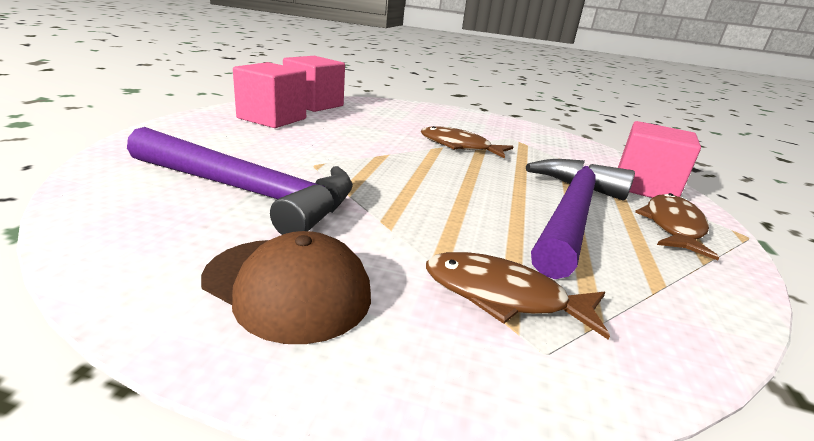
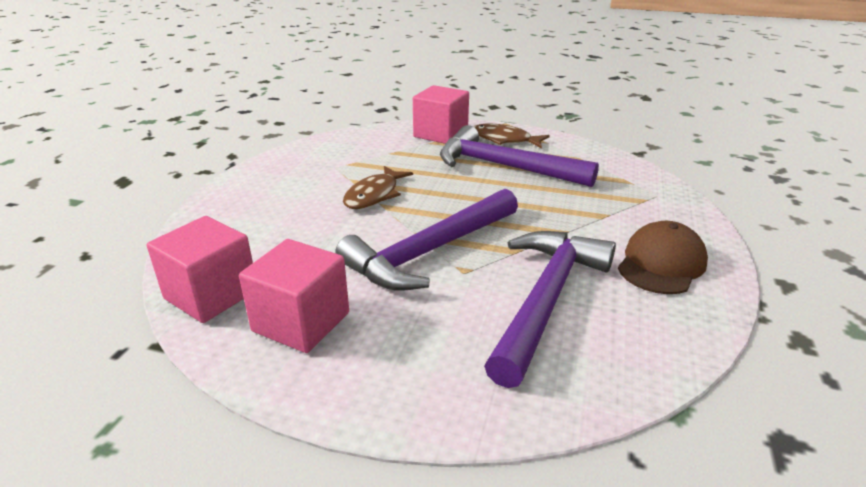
camera: 85 degrees left, 5 degrees up
brown fish [426,252,610,340] -> none
none -> purple hammer [335,189,518,291]

